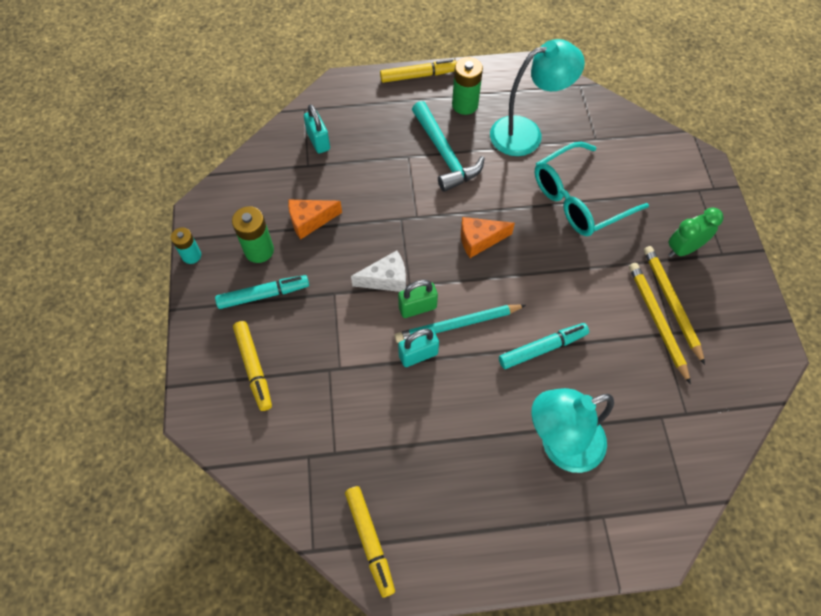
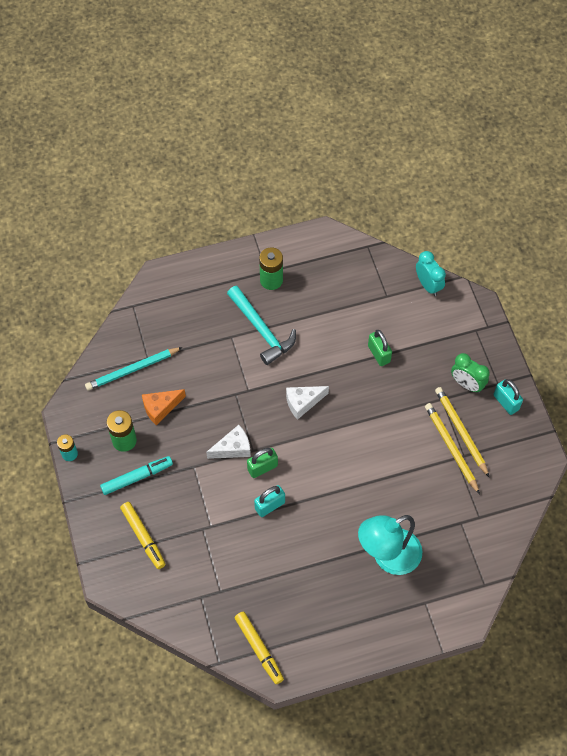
camera: 10 degrees left, 0 degrees up
turquoise padlock [304,104,330,154] -> turquoise padlock moved to [494,379,523,415]
yellow marker [380,59,457,83] -> none
turquoise pencil [395,304,526,343] -> turquoise pencil moved to [85,347,183,390]
orange cheese [461,217,515,258] -> white cheese [286,386,329,420]
turquoise lamp [490,39,585,156] -> none
turquoise marker [499,323,589,369] -> none
turquoise glasses [535,142,649,236] -> green padlock [368,330,392,366]
green clock [668,208,723,257] -> green clock turned 105 degrees counterclockwise [451,353,490,393]
none -> turquoise clock [416,251,446,296]

